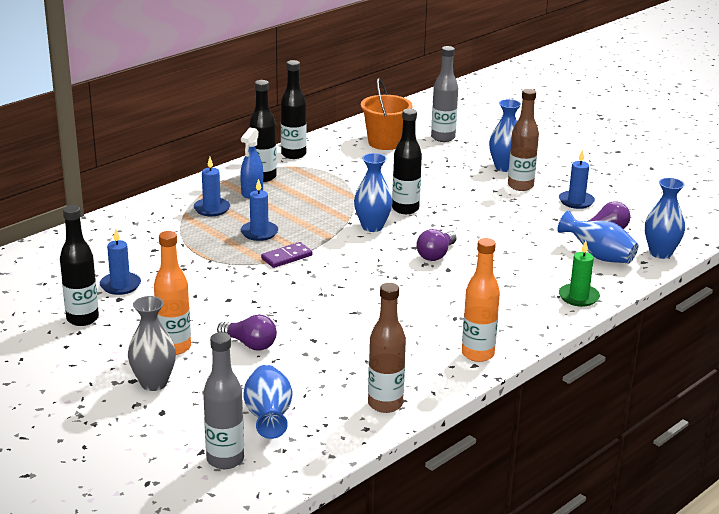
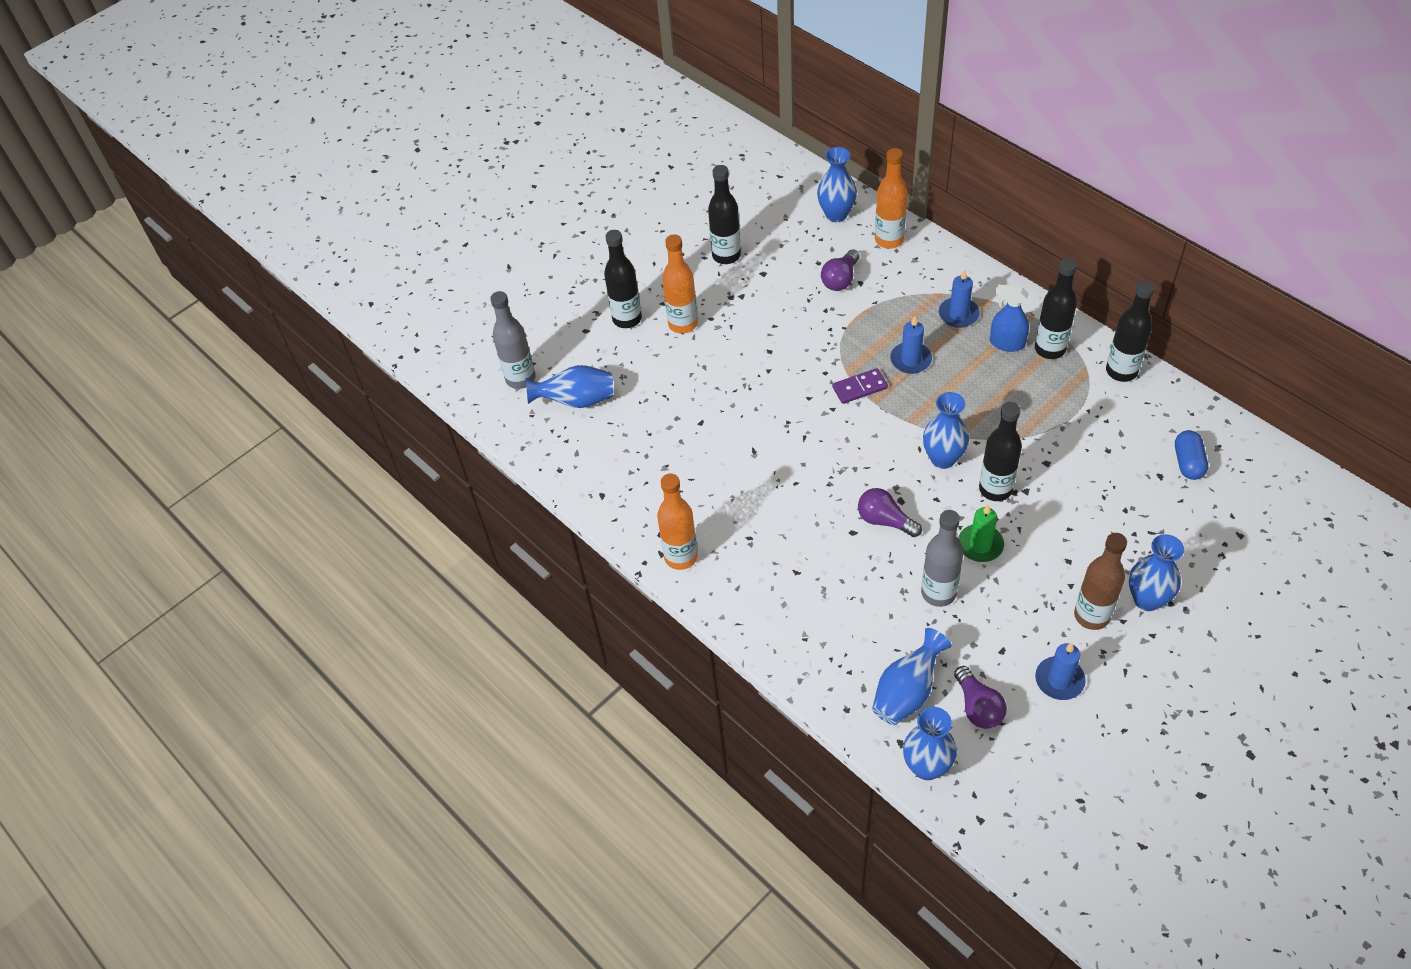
camera: 95 degrees right, 25 degrees up
blue candle [100,229,141,295] -> none
grey vase [128,296,176,391] -> black bottle [604,230,642,328]
purple light bulb [217,315,277,351] -> purple light bulb moved to [821,249,859,291]
purple domino [261,242,312,268] -> purple domino turned 75 degrees counterclockwise [832,368,888,404]
orange bucket [361,78,413,150] -> blue capsule [1175,430,1208,480]
brown bottle [368,283,406,413] -> none
grey bottle [431,46,458,142] -> grey bottle moved to [921,510,963,607]
green candle [559,241,600,307] -> green candle moved to [958,505,1004,562]
none -> blue vase [817,147,857,222]
none -> orange bottle [875,148,907,249]

